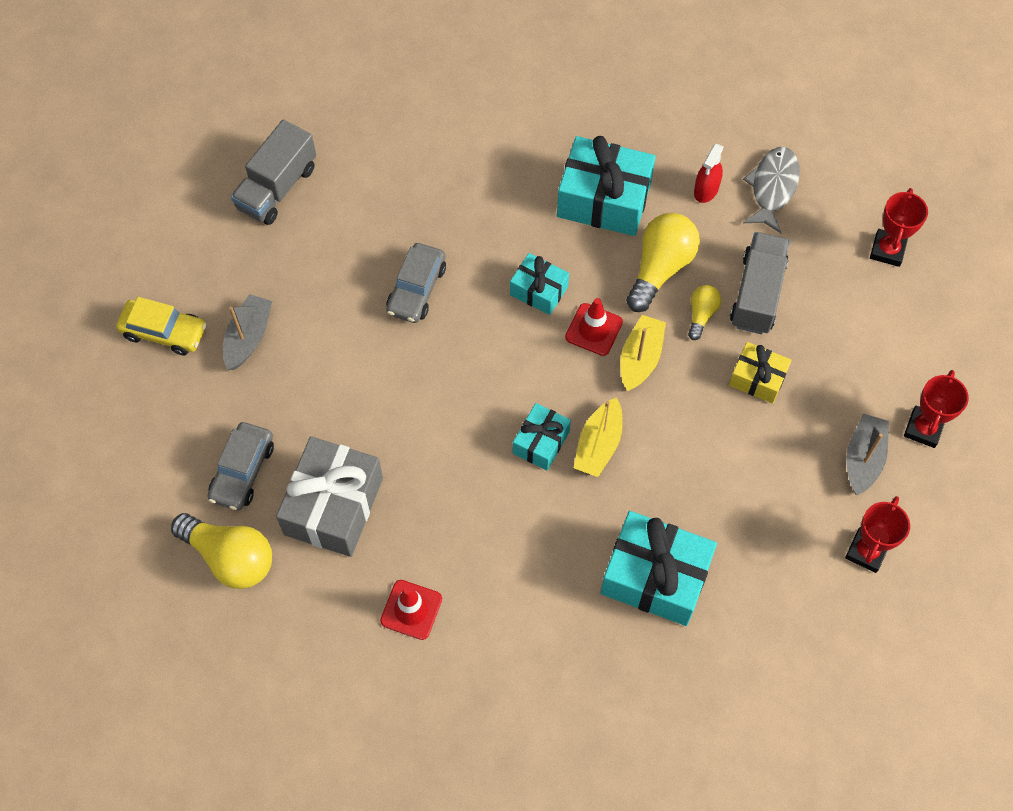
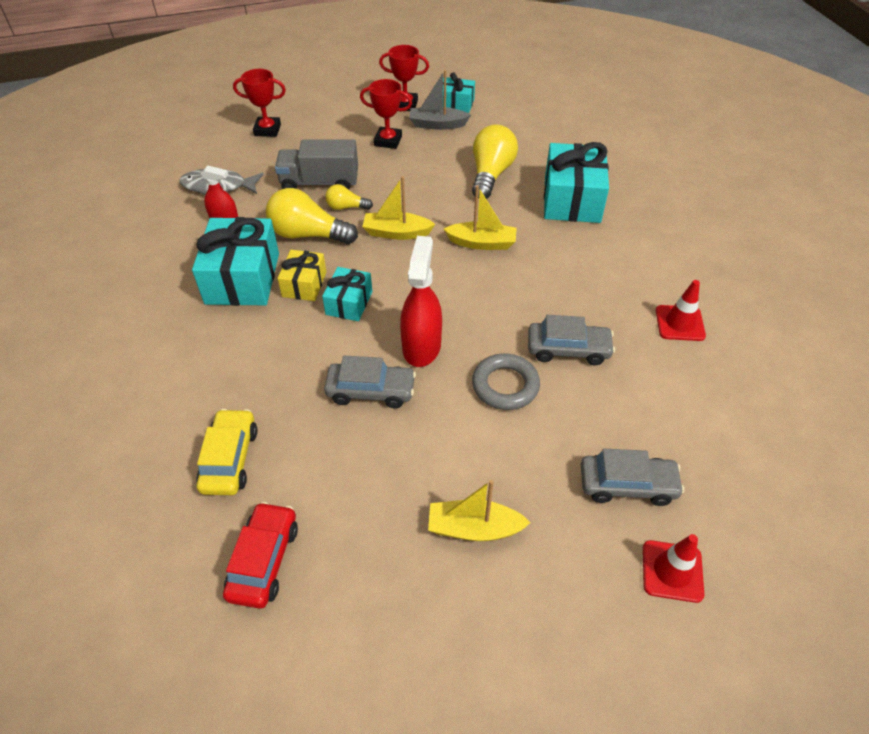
camera: 105 degrees left, 15 degrees down
yellow car [116,297,207,356] -> yellow car moved to [196,409,257,495]
yellow light bulb [171,513,272,589] -> yellow light bulb moved to [472,124,518,199]
grey boat [223,294,272,370] -> yellow boat [428,480,531,541]
grey truck [231,120,316,225] -> red car [223,502,298,609]
grey gift [276,436,383,557] -> none
turquoise gift [513,403,571,470] -> turquoise gift moved to [443,72,475,113]
red traffic cone [565,298,623,356] -> red traffic cone moved to [643,534,704,603]
yellow gift [729,342,792,404] -> yellow gift moved to [278,250,327,301]
red trophy [845,496,910,573] -> red trophy moved to [360,79,412,149]
none -> red spray bottle [400,236,442,367]
none -> grey ring [472,353,540,410]
none -> grey car [528,315,615,365]

